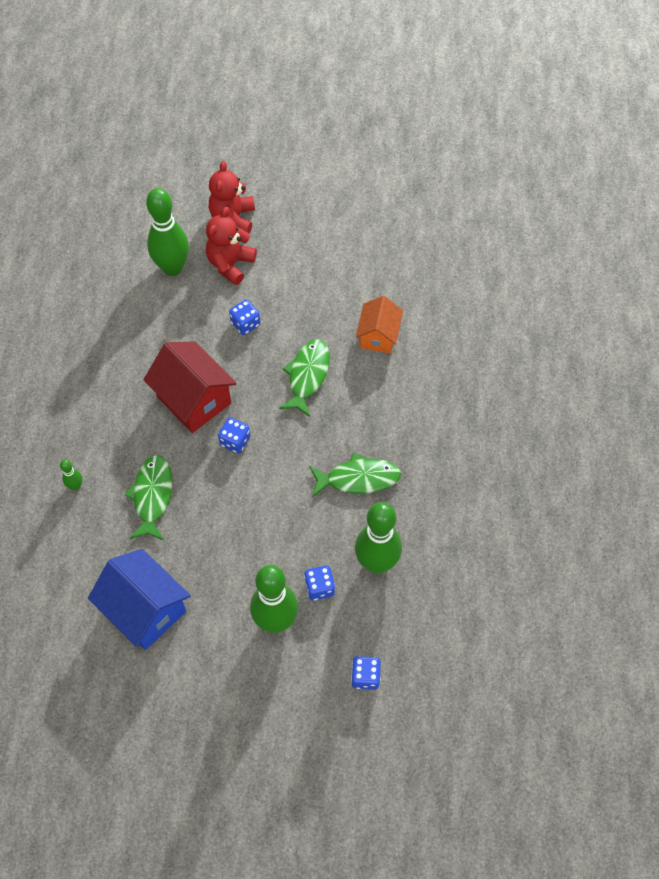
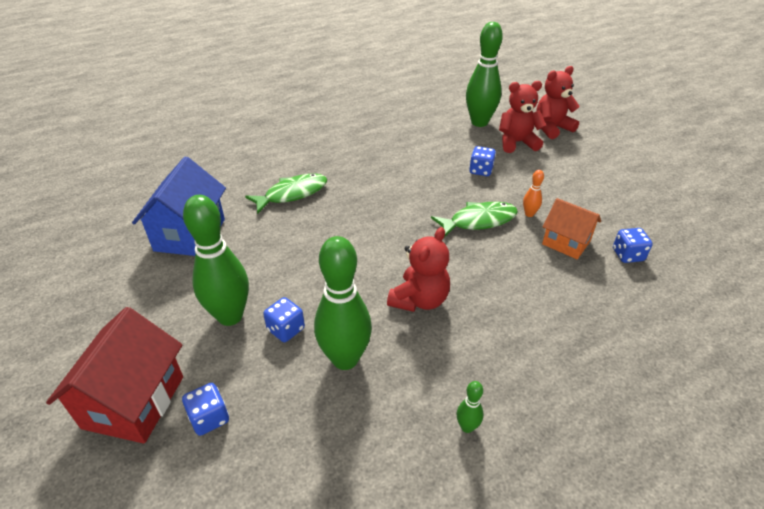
camera: 55 degrees right, 20 degrees down
green bowling pin [60,459,82,491] -> green bowling pin moved to [457,381,483,433]
red house [144,341,237,433] -> red house moved to [46,307,183,444]
blue dice [218,417,250,454] -> blue dice moved to [613,228,653,263]
green fish [309,453,401,497] -> red teddy bear [387,227,450,312]
orange house [356,296,403,353] -> orange house turned 60 degrees clockwise [542,198,601,259]
none -> orange bowling pin [523,170,544,217]

